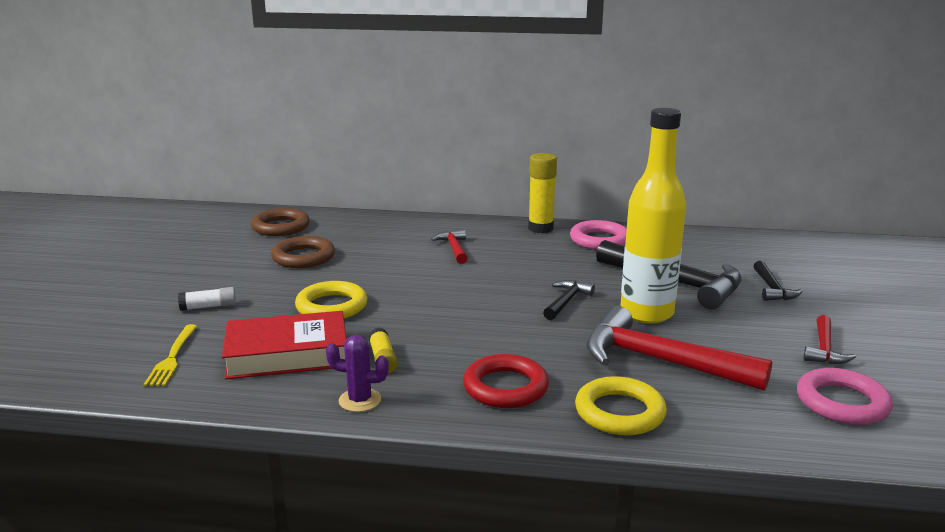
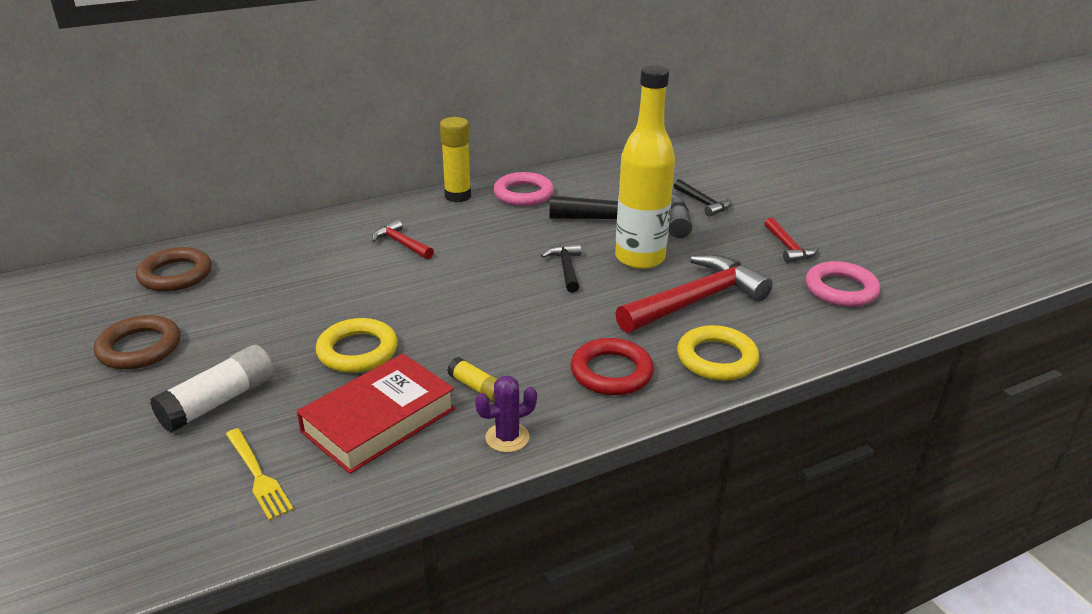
camera: 35 degrees left, 10 degrees up
white glue stick [178,287,236,311] -> white glue stick [150,345,274,433], size x1.76
brown ring [271,236,335,268] -> brown ring moved to [94,315,181,370]
red hammer [587,306,772,391] -> red hammer turned 150 degrees clockwise [615,254,773,333]

